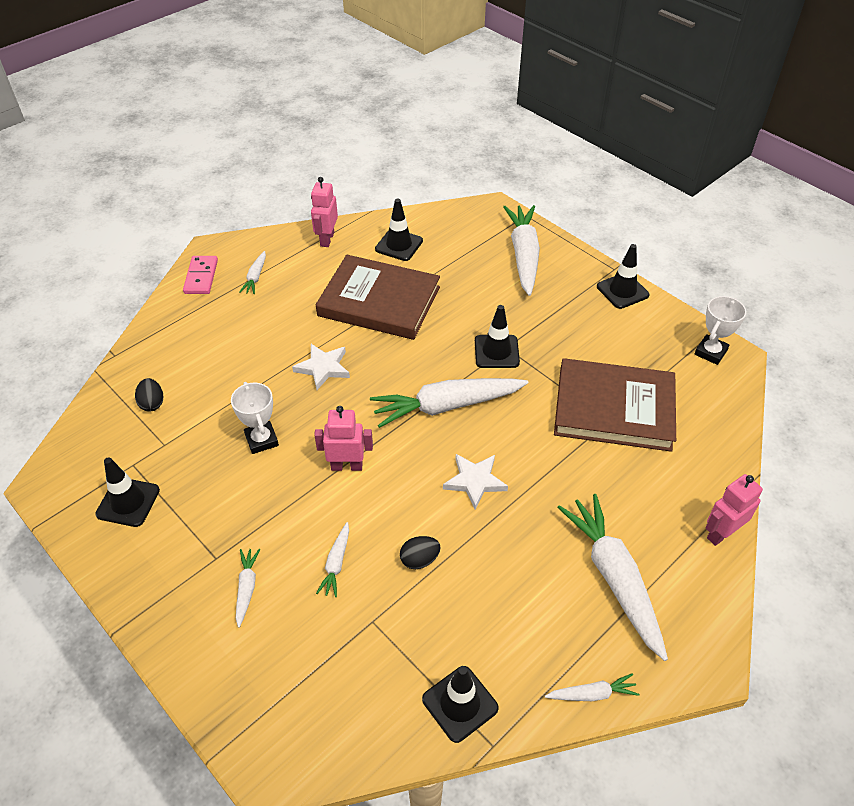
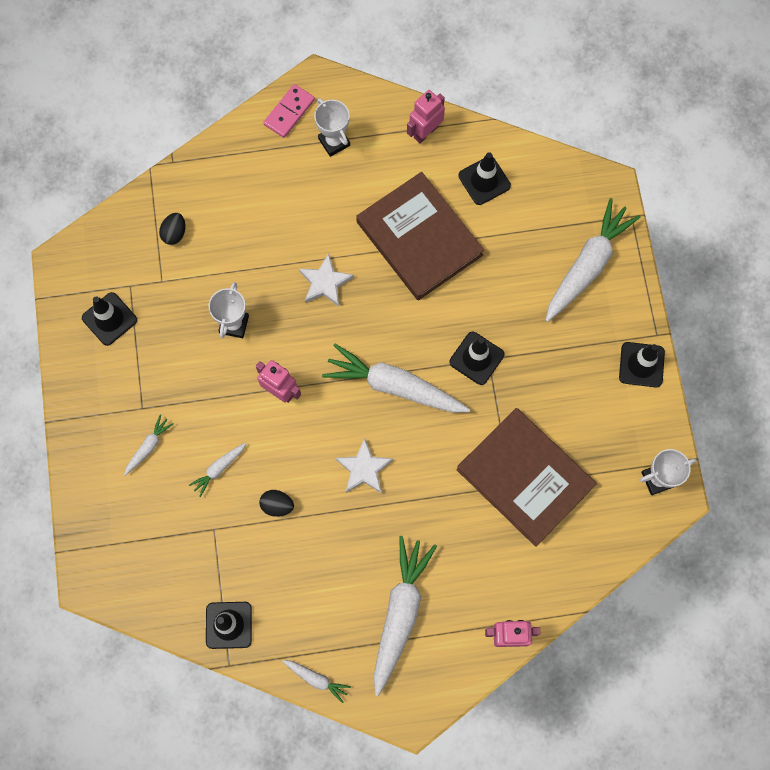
camera: 35 degrees right, 25 degrees up
white carrot [239,251,266,294] -> white trophy [314,98,350,157]

